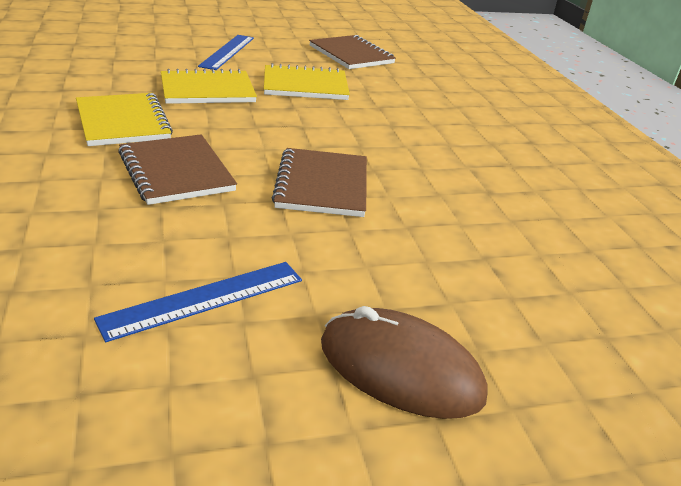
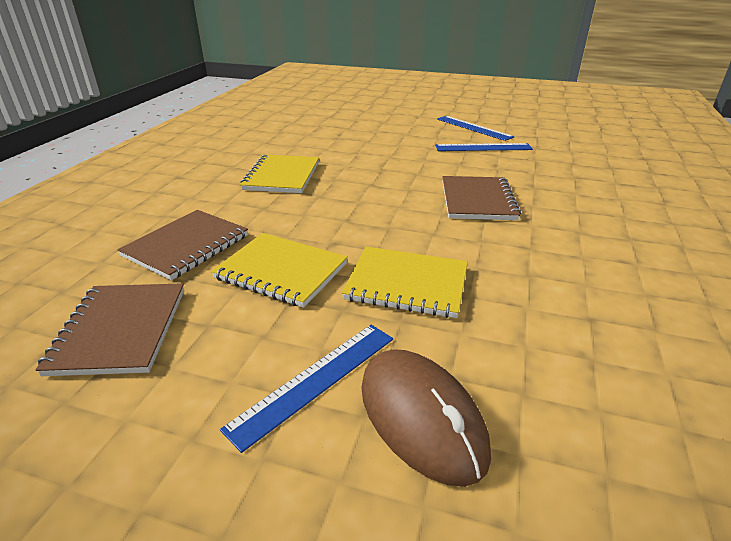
camera: 145 degrees left, 0 degrees up
yellow notebook [76,93,173,146] -> yellow notebook moved to [240,155,319,193]
brown notebook [272,148,367,217] -> brown notebook moved to [117,210,248,280]
brown mouse [321,306,487,419] -> brown mouse moved to [361,349,491,487]
none -> blue ruler [437,116,514,141]

